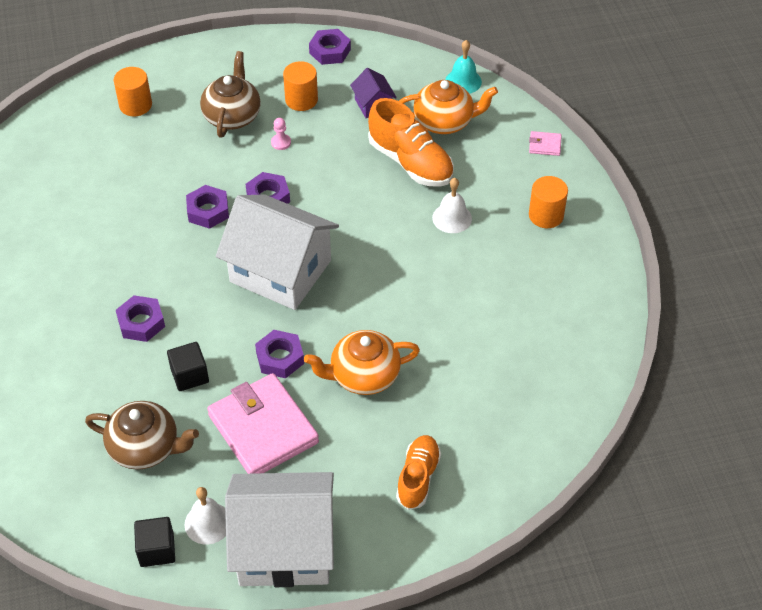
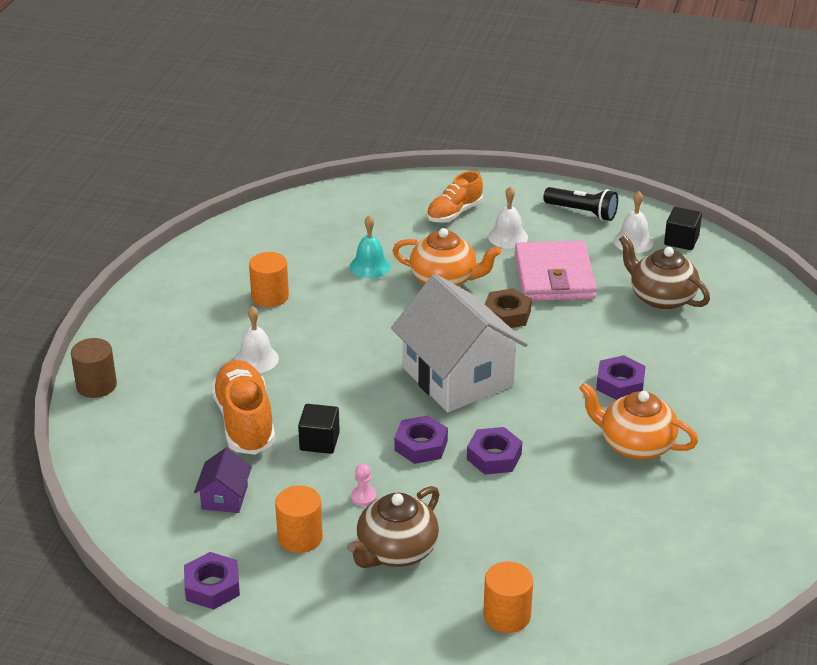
camera: 150 degrees left, 15 degrees down
black cube [167,342,209,391] -> black cube moved to [298,404,340,454]
white house [225,472,334,587] -> black flashlight [543,187,618,221]
purple nut [255,330,304,378] -> brown nut [485,288,532,328]
orange teapot [399,80,498,134] -> orange teapot moved to [579,382,698,460]
turquoise bell [446,40,482,94] -> turquoise bell moved to [350,215,391,279]
pink wallet [529,131,562,156] -> brown cylinder [71,338,117,398]
orange cylinder [529,176,568,228] -> orange cylinder moved to [249,252,289,307]
none -> white bell [488,186,528,248]

